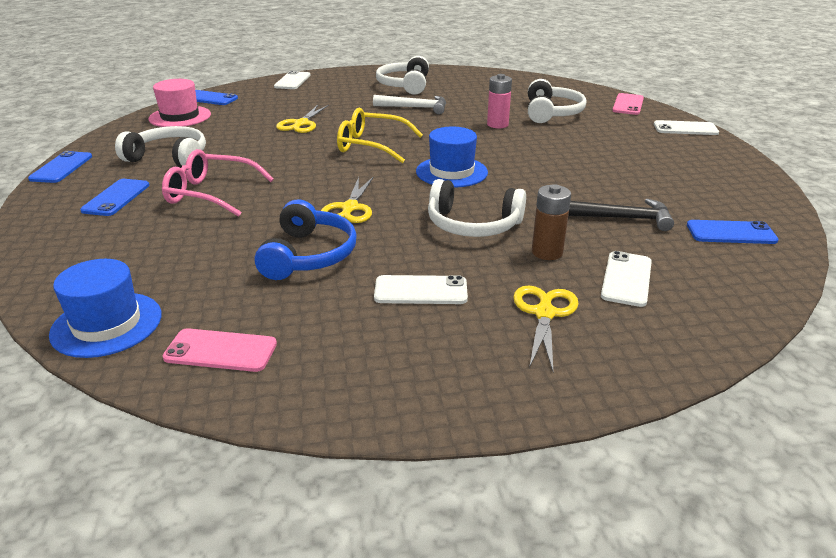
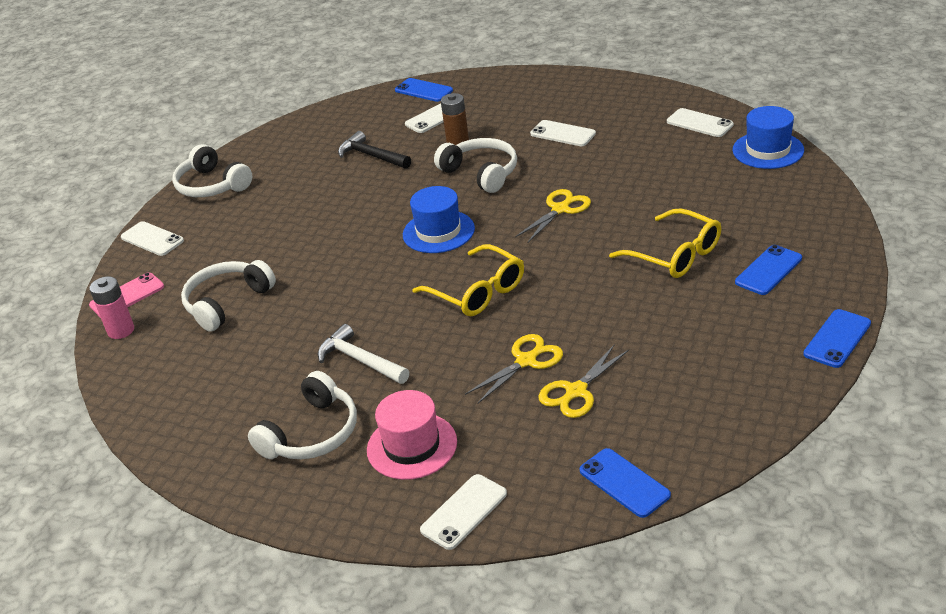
camera: 145 degrees left, 5 degrees up
white headphones [115,126,206,168] -> white headphones moved to [172,144,252,197]
pink hat [148,79,211,127] -> pink hat moved to [367,390,457,480]
pink glasses [162,149,274,217] -> yellow glasses [609,209,721,278]
pink phone [163,328,277,372] -> white phone [667,108,734,137]
blue headphones [255,199,357,280] -> none
pink battery [487,74,512,128] -> pink battery moved to [89,276,134,339]
yellow scissors [513,285,579,371] -> yellow scissors moved to [538,344,629,418]
blue phone [687,220,779,244] -> blue phone moved to [395,78,453,102]

